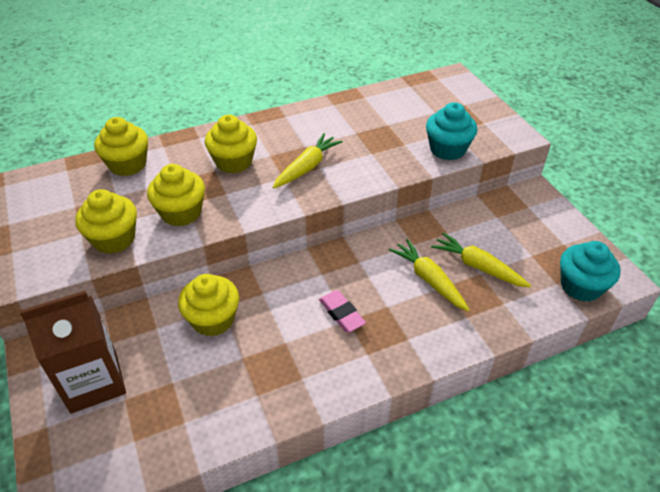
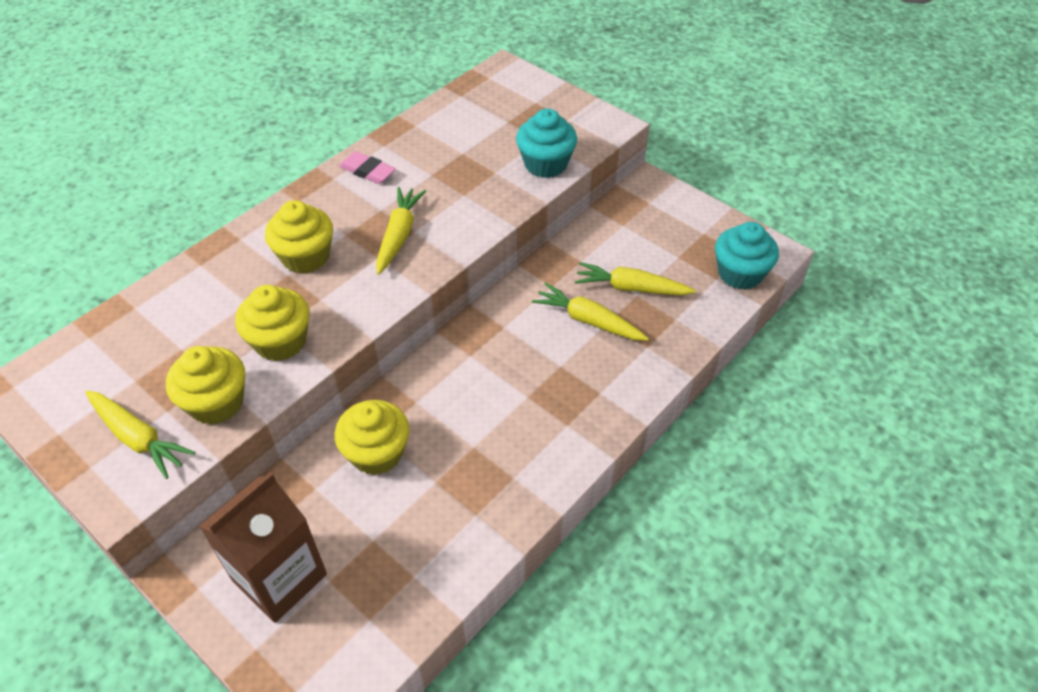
camera: 25 degrees left, 5 degrees up
yellow cupcake [94,117,148,176] -> none
pink eraser [319,290,366,332] -> pink eraser moved to [339,151,396,184]
none -> yellow carrot [85,391,195,479]

